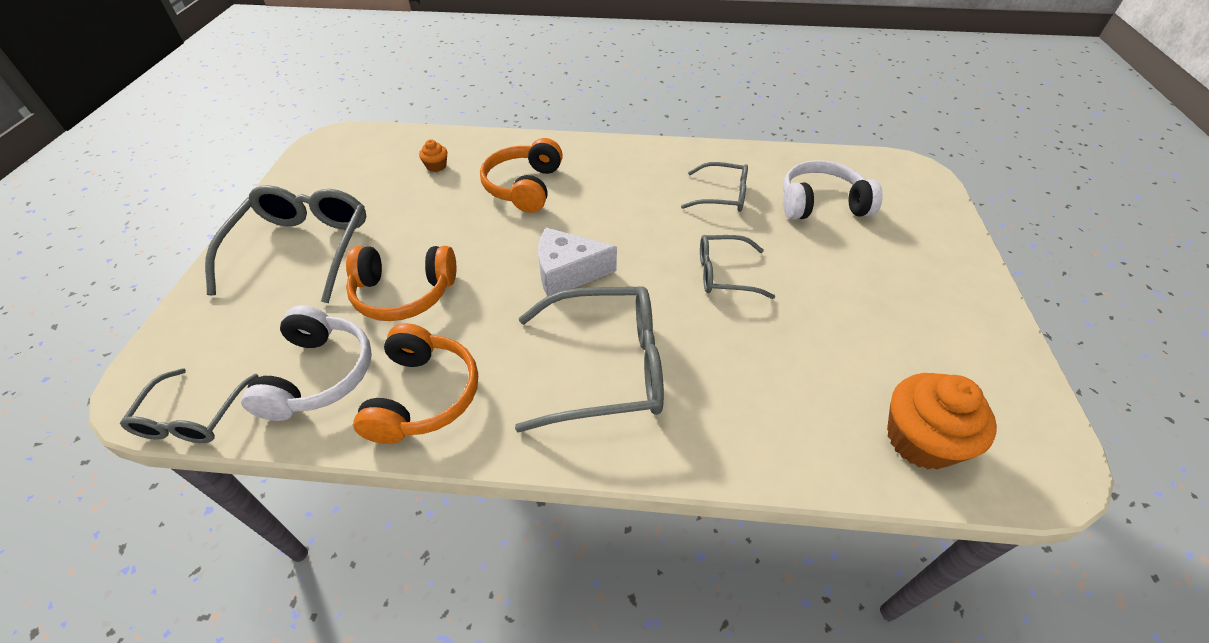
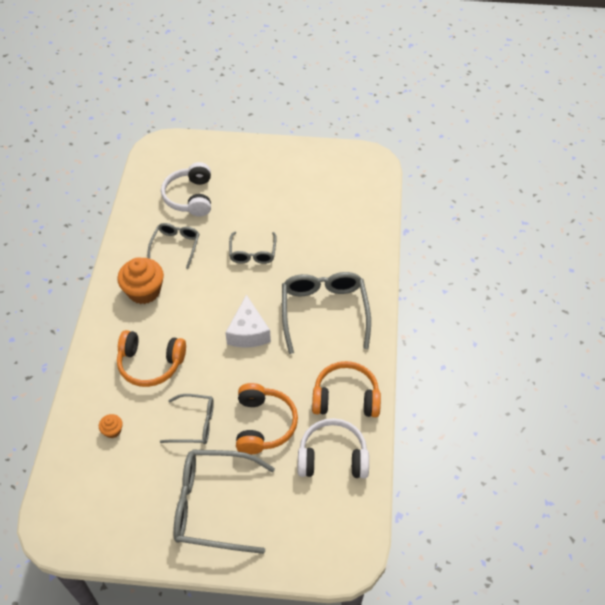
camera: 90 degrees left, 5 degrees up
grey glasses [120,368,258,443] -> grey glasses moved to [160,394,214,444]
orange cupcake [887,373,997,470] -> orange cupcake moved to [117,257,164,304]

